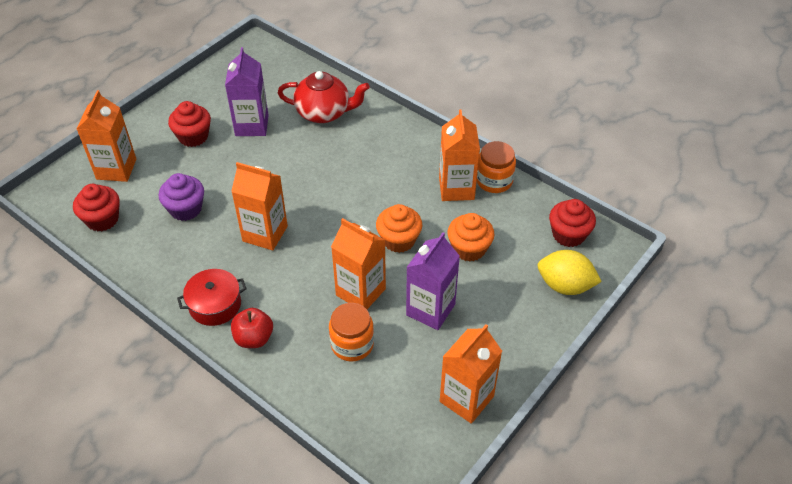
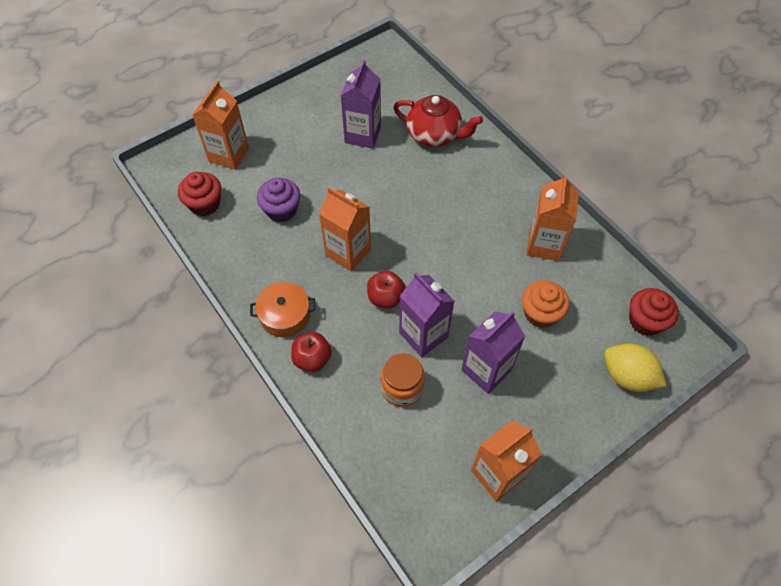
camera: 15 degrees right, 10 degrees up
red cupcake [168,101,211,147] -> none
red pot [177,269,247,326] -> orange pot [250,282,316,337]
orange carton [331,218,386,309] -> purple carton [399,272,455,357]
orange cupcake [376,204,422,253] -> none
orange jar [477,141,516,193] -> none
none -> red apple [367,271,406,308]

